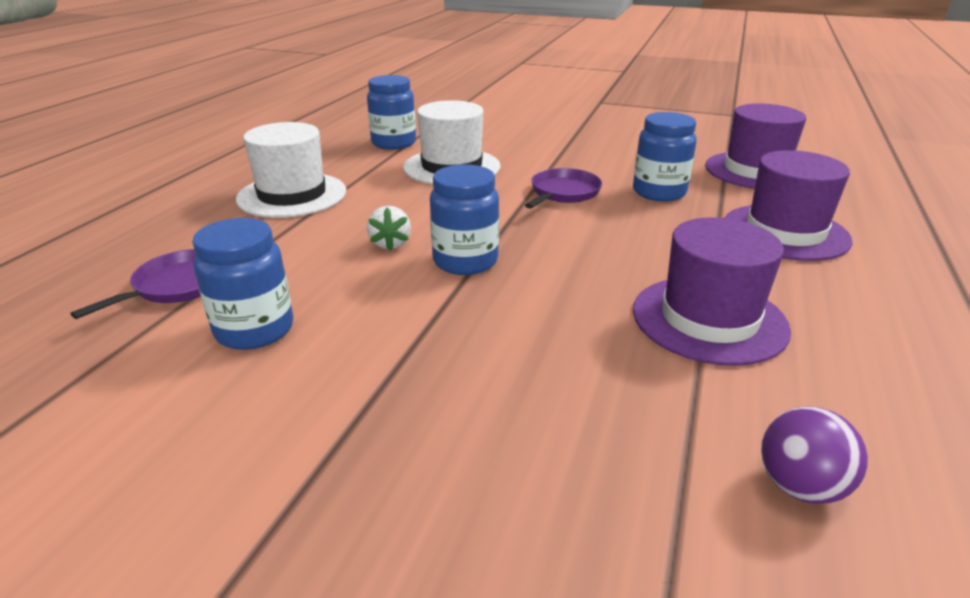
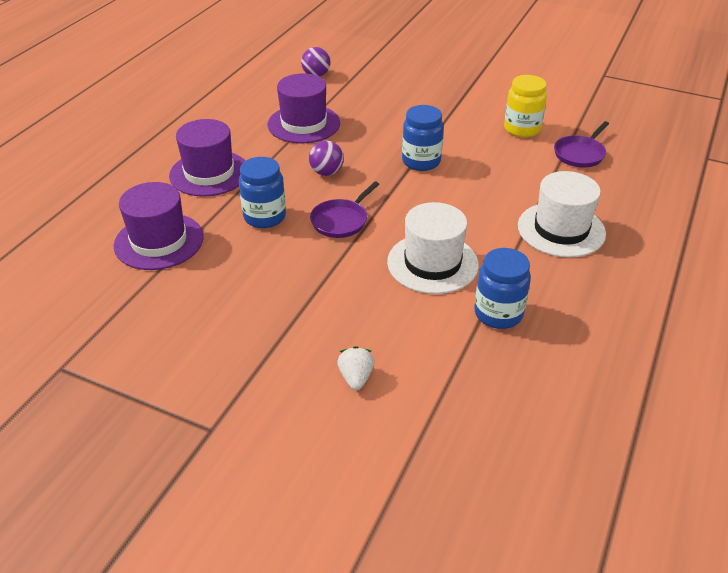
camera: 175 degrees left, 10 degrees up
blue jar [192,218,293,350] -> yellow jar [504,75,547,138]
white strawberry [367,206,411,251] -> white strawberry moved to [337,346,374,390]
none -> purple ball [309,141,344,176]

